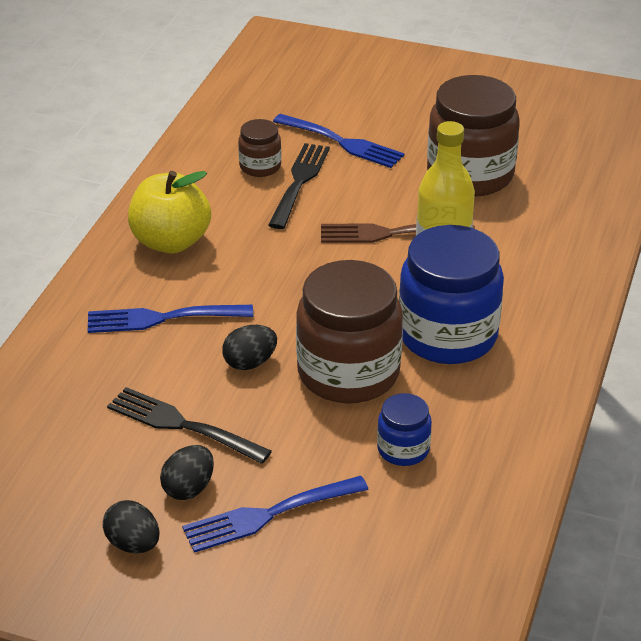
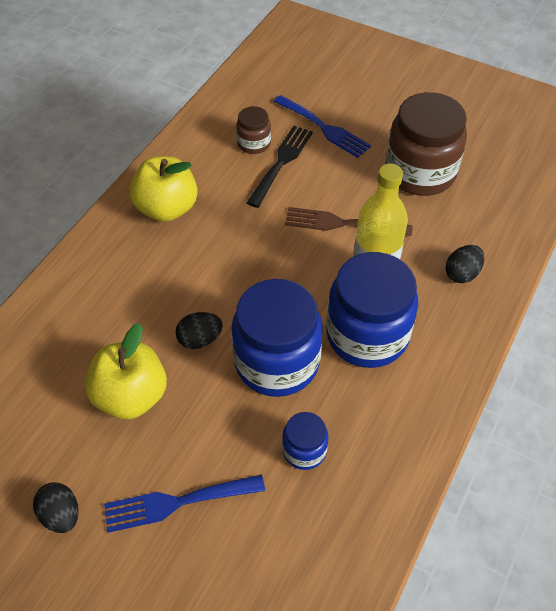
camera: 10 degrees right, 15 degrees up
blue fork [88,305,253,333] -> none
black fork [107,387,272,464] -> yellow apple [85,323,167,419]
black egg [160,445,214,500] -> black egg moved to [445,245,484,283]
brown jar [296,260,403,403] -> blue jar [231,279,323,397]

